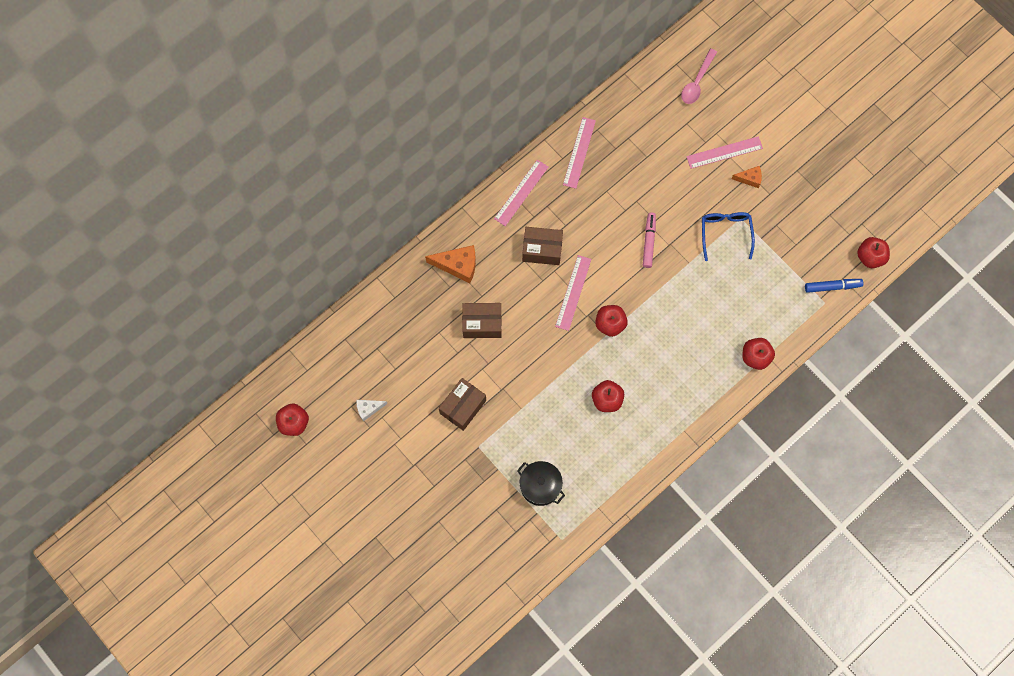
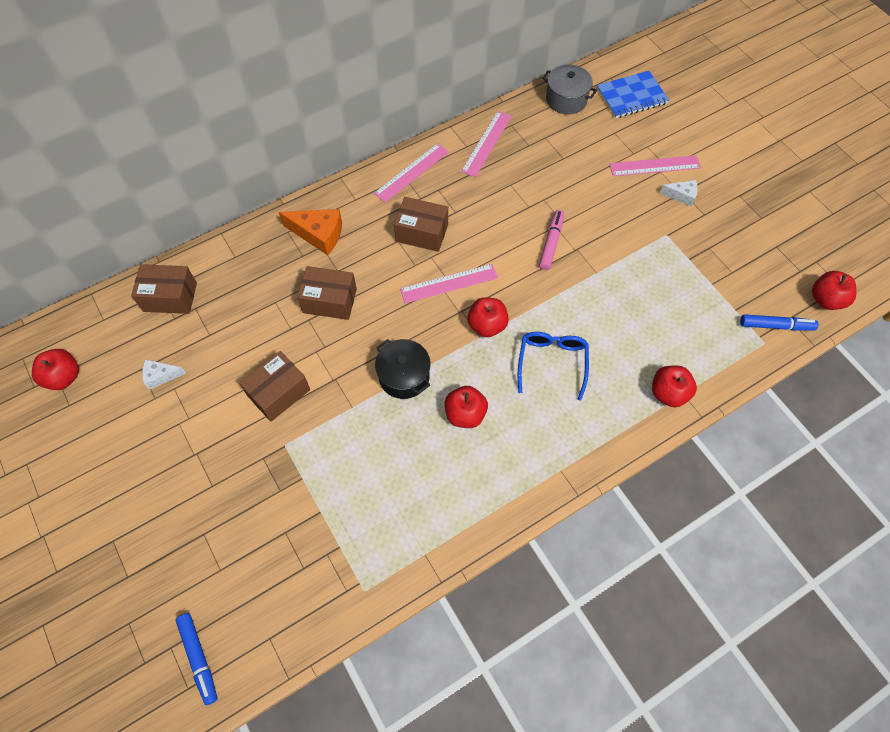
camera: 10 degrees right, 10 degrees down
black pot [517,461,565,506] -> black pot moved to [375,339,431,399]
pink ruler [555,255,591,331] -> pink ruler turned 45 degrees clockwise [400,264,498,303]
pink spoon [681,49,717,104] -> blue notebook [597,71,669,118]
blue glasses [702,212,755,261] -> blue glasses moved to [518,332,589,401]
orange cheese [731,166,762,188] -> white cheese [660,180,698,207]
none -> brown box [131,264,197,314]
none -> blue marker [176,613,218,705]
none -> grey pot [542,64,597,114]

